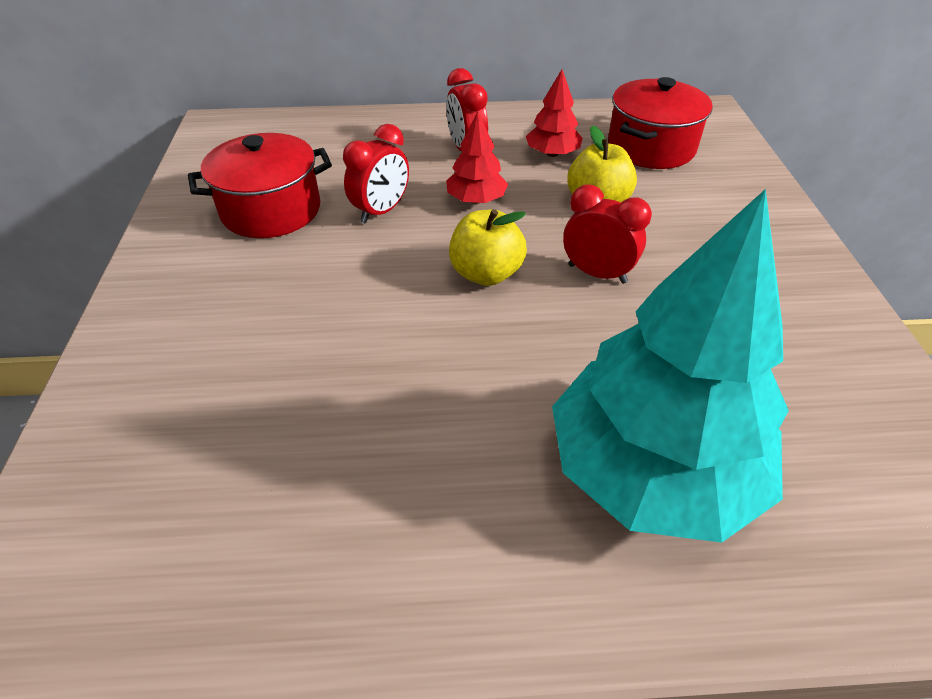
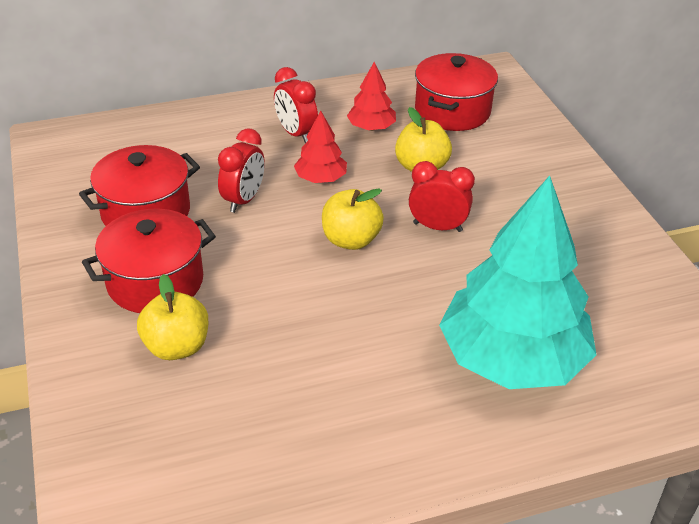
camera: 15 degrees left, 5 degrees down
none -> red pot [82,209,216,313]
none -> yellow apple [137,274,209,360]

